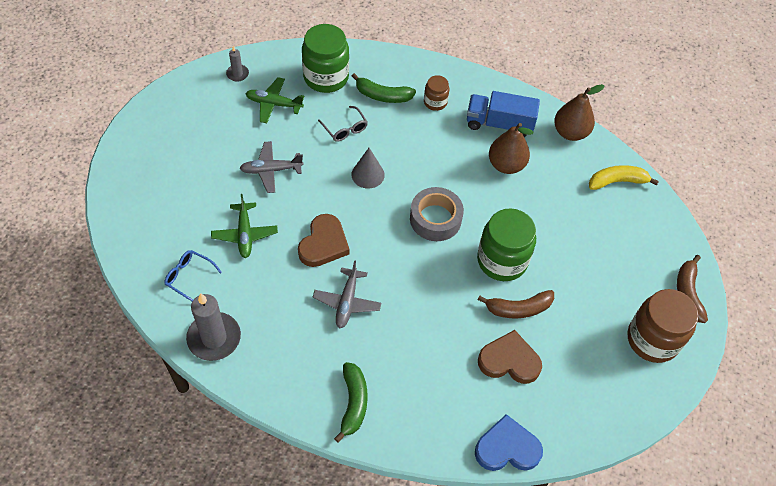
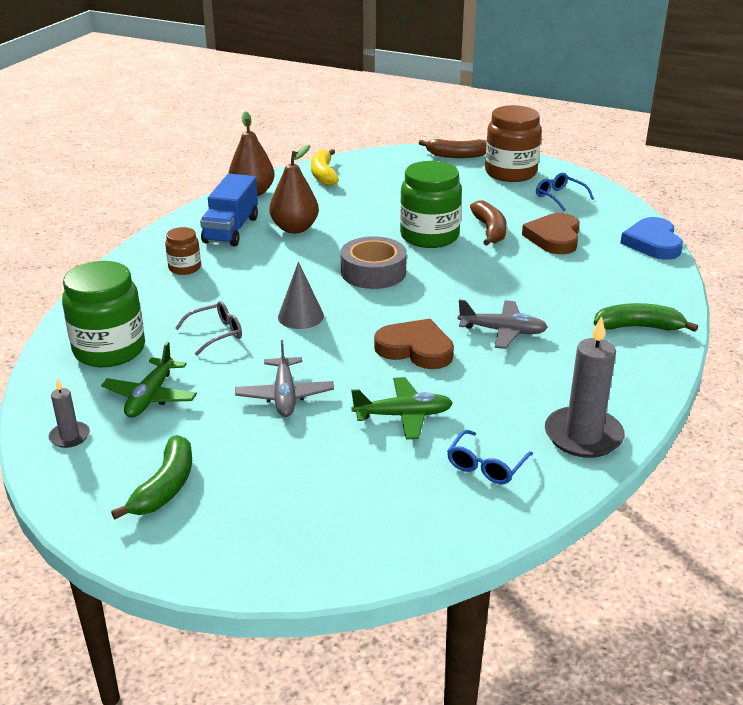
camera: 85 degrees left, 25 degrees down
green banana [352,73,416,103] -> green banana moved to [111,435,192,519]
none -> blue glasses [536,173,594,211]

